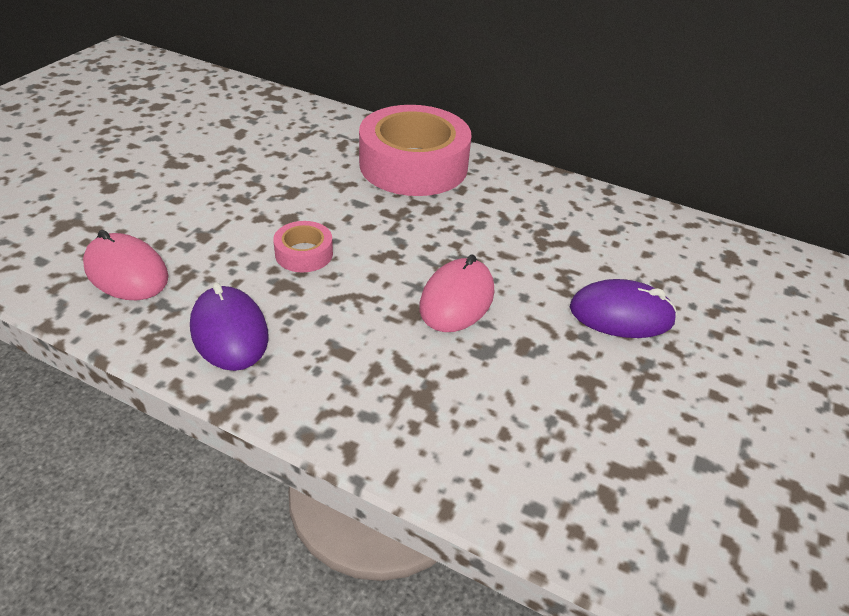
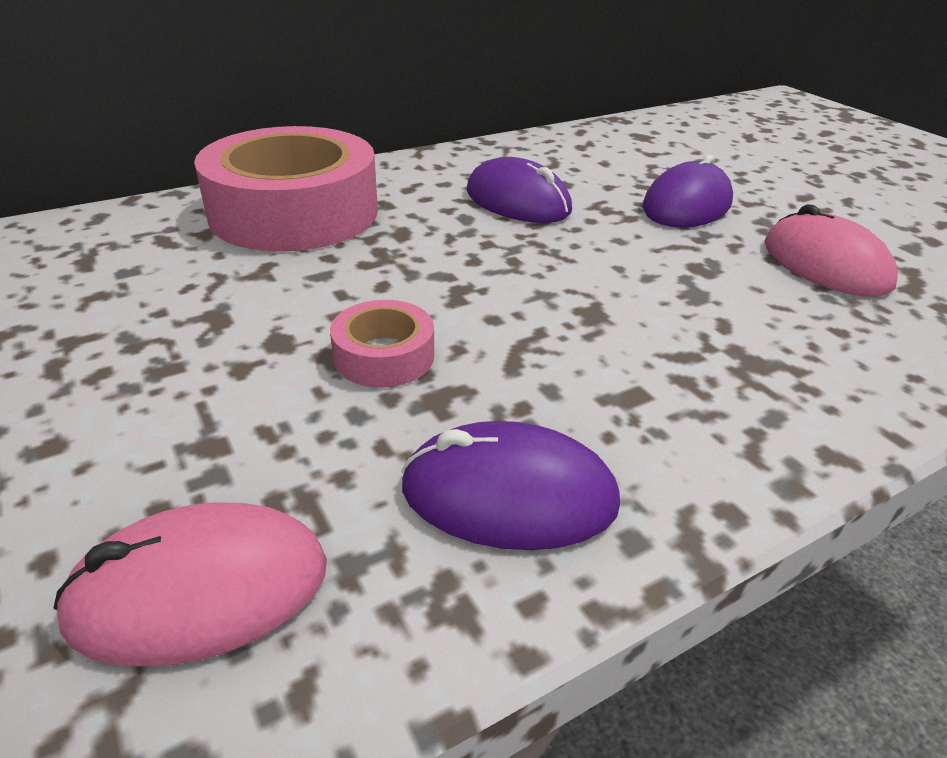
camera: 55 degrees left, 5 degrees down
pink mouse [419,254,494,332] -> pink mouse moved to [764,204,898,297]
none -> purple mouse [467,157,572,223]

